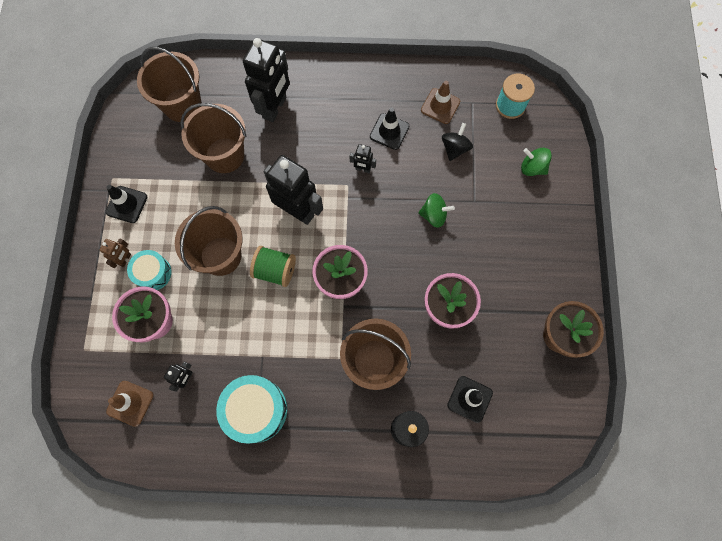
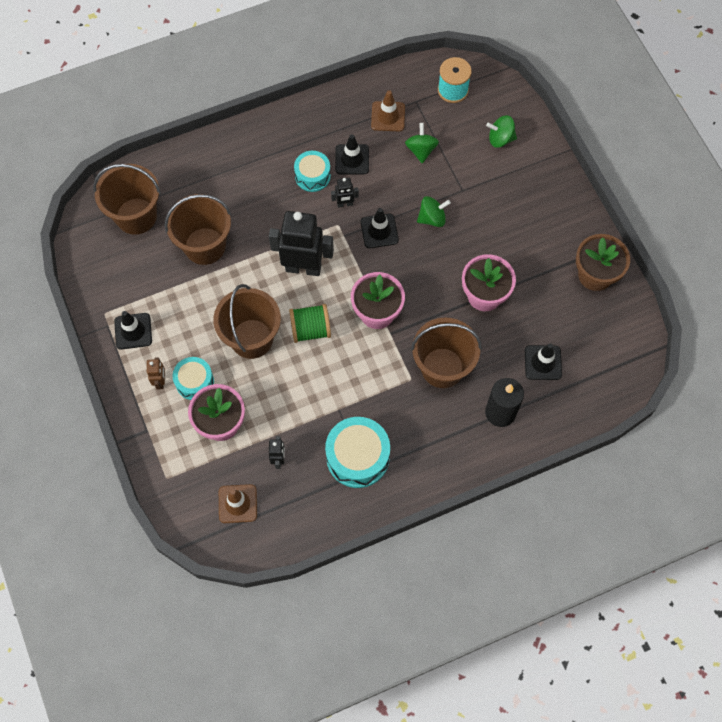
camera: 25 degrees left, 5 degrees down
black robot [243,38,290,122] -> none
black spinning top [442,123,473,161] -> green spinning top [405,123,439,163]
none -> turquoise drum [294,151,331,192]
none -> black traffic cone [360,208,399,248]

